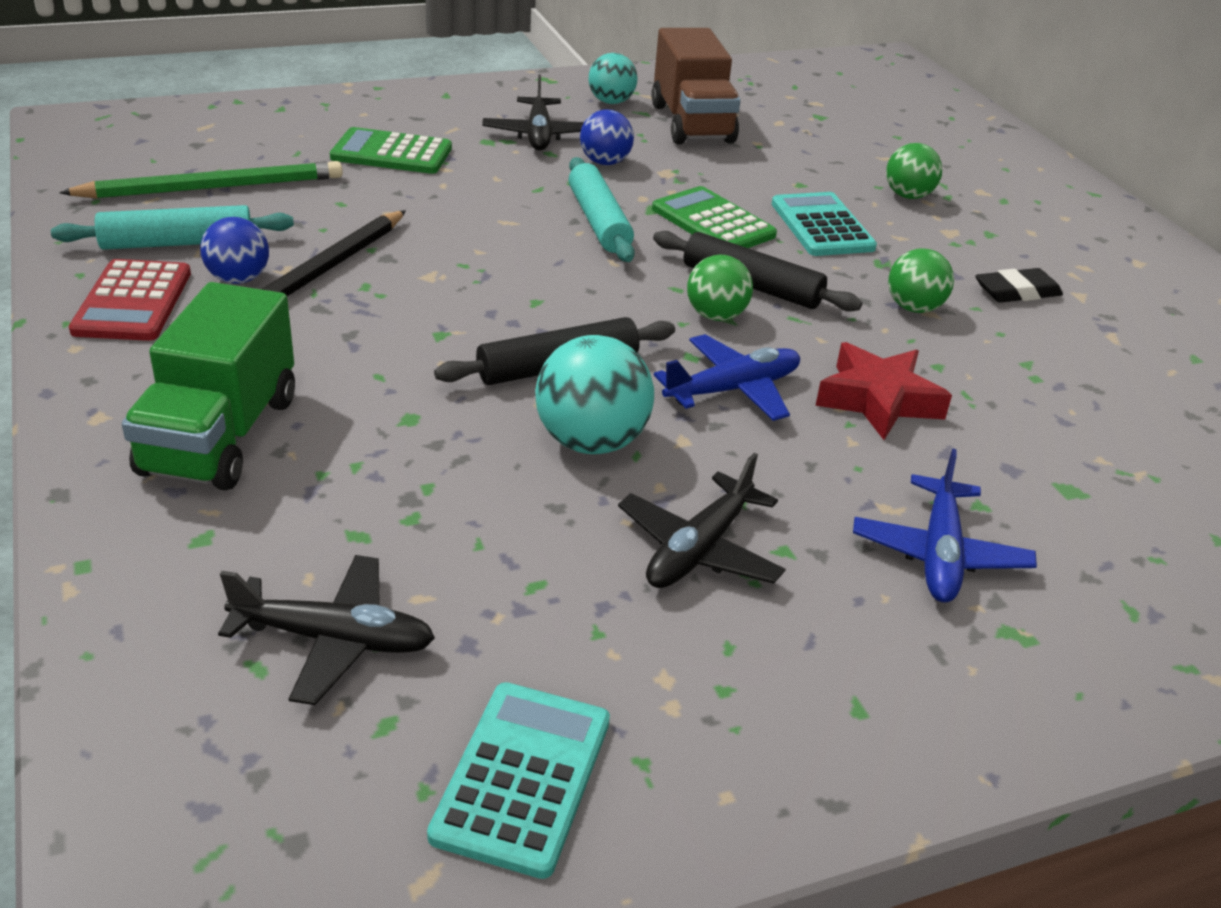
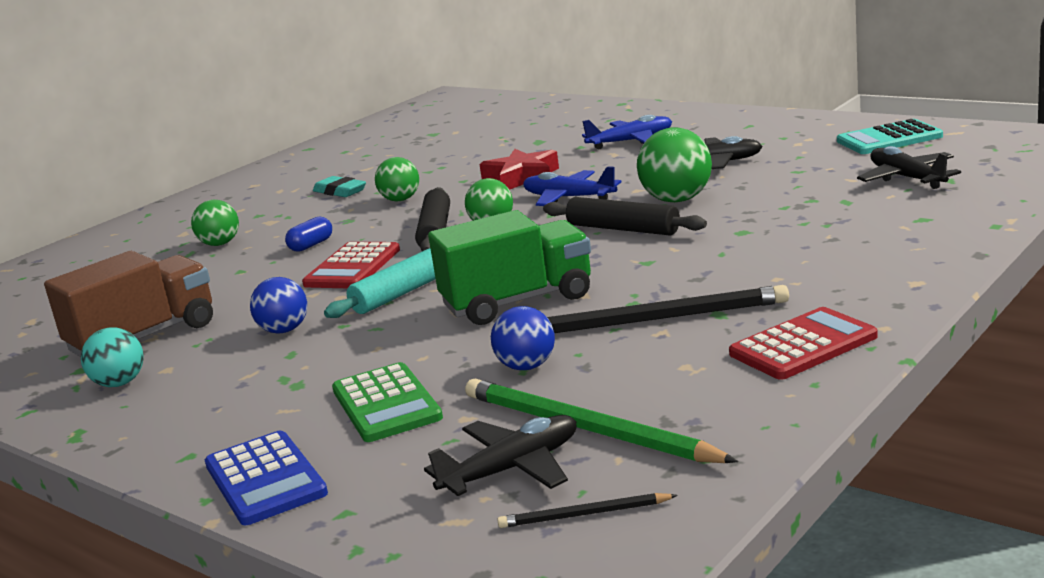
camera: 115 degrees left, 15 degrees down
turquoise rolling pin [51,205,294,250] -> none
green truck [122,282,295,490] -> green truck moved to [428,210,591,325]
blue ball [200,217,269,284] -> blue ball moved to [491,306,555,370]
black plane [482,74,584,151] -> black plane moved to [424,415,576,496]
turquoise ball [535,335,654,454] -> green ball [637,127,712,202]
green calculator [652,186,777,248] -> red calculator [302,242,400,288]
turquoise calculator [772,192,877,256] -> blue capsule [285,217,332,252]
black eraser [975,268,1063,303] -> turquoise eraser [313,176,366,197]
none -> blue calculator [205,431,328,525]
none -> black pencil [497,493,678,528]

